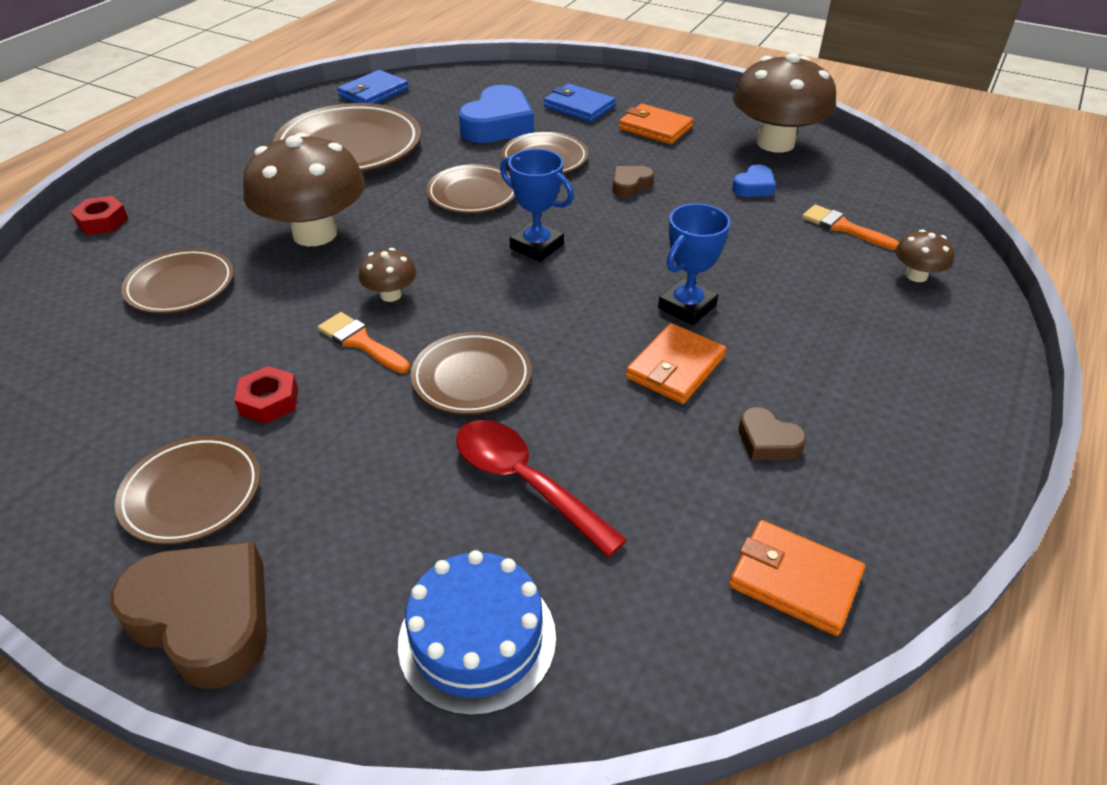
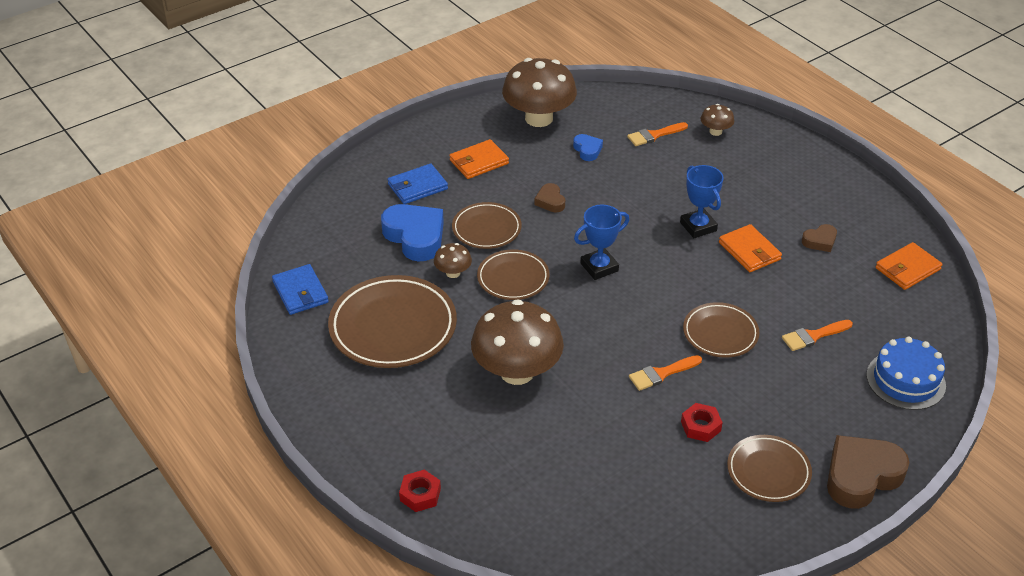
camera: 65 degrees left, 0 degrees up
brown plate [121,248,234,314] -> none
brown mushroom [359,248,417,302] -> brown mushroom moved to [434,243,472,278]
red spoon [456,420,627,557] -> orange brush [782,320,853,351]

